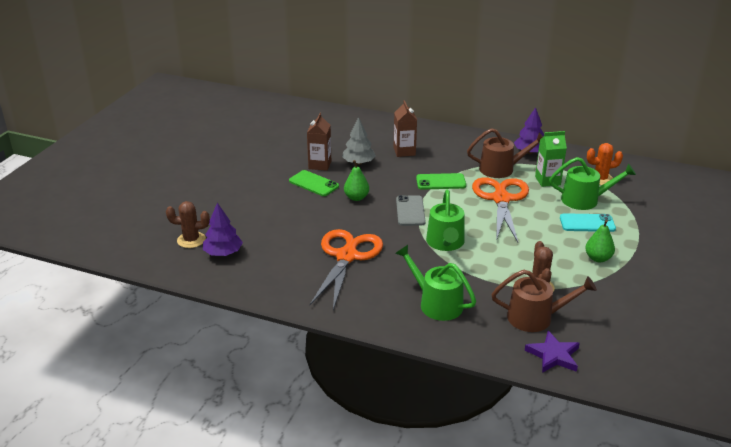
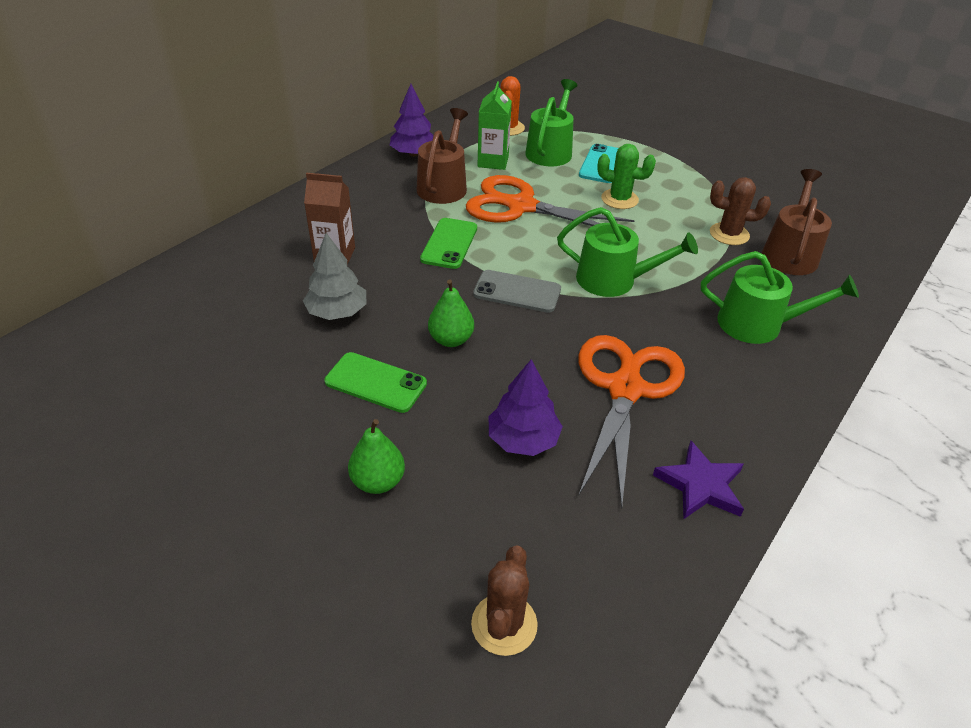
camera: 75 degrees left, 10 degrees up
purple tree [203,203,243,256] -> purple tree moved to [489,359,563,456]
green phone [289,170,339,196] -> green phone turned 60 degrees clockwise [324,352,427,413]
brown carton [307,113,331,171] -> none
orange scissors [310,229,383,310] -> orange scissors turned 75 degrees clockwise [578,335,685,508]
green watering can [395,245,476,321] -> green watering can turned 135 degrees counterclockwise [701,251,859,344]
purple star [525,331,580,373] -> purple star moved to [653,441,744,519]
green pear [585,219,615,262] -> green pear moved to [348,419,405,494]
none -> green cactus [597,144,656,209]

